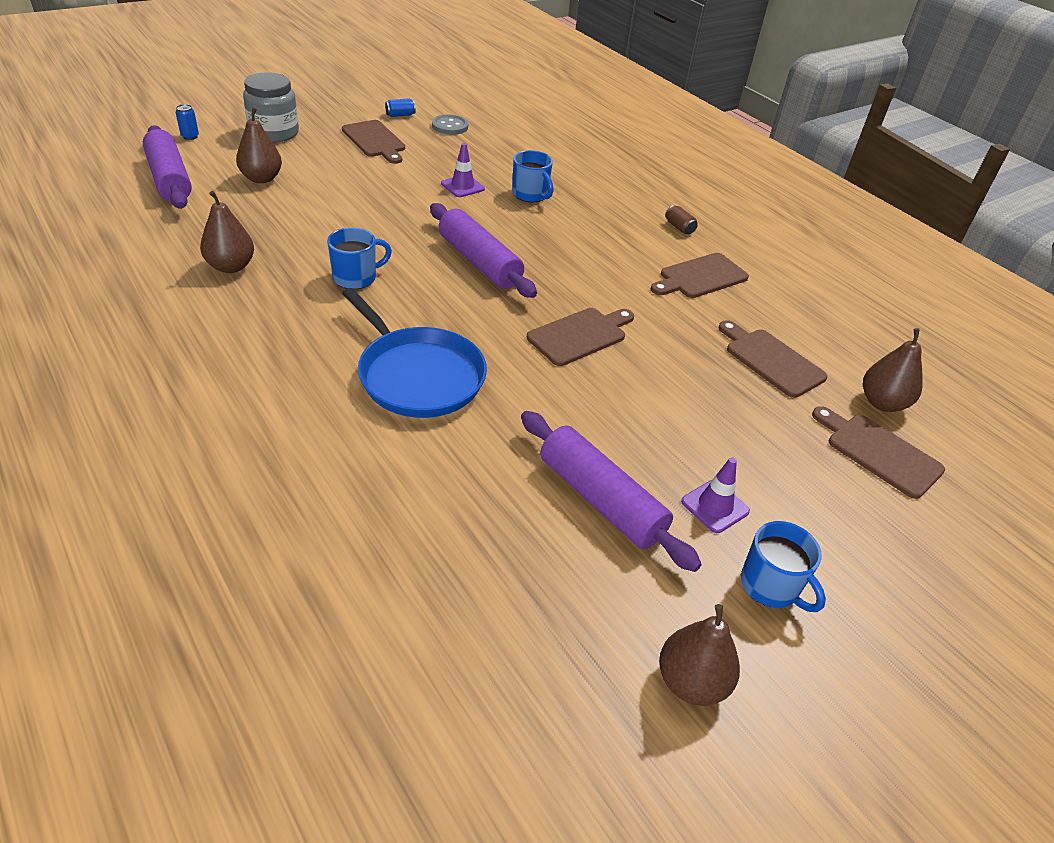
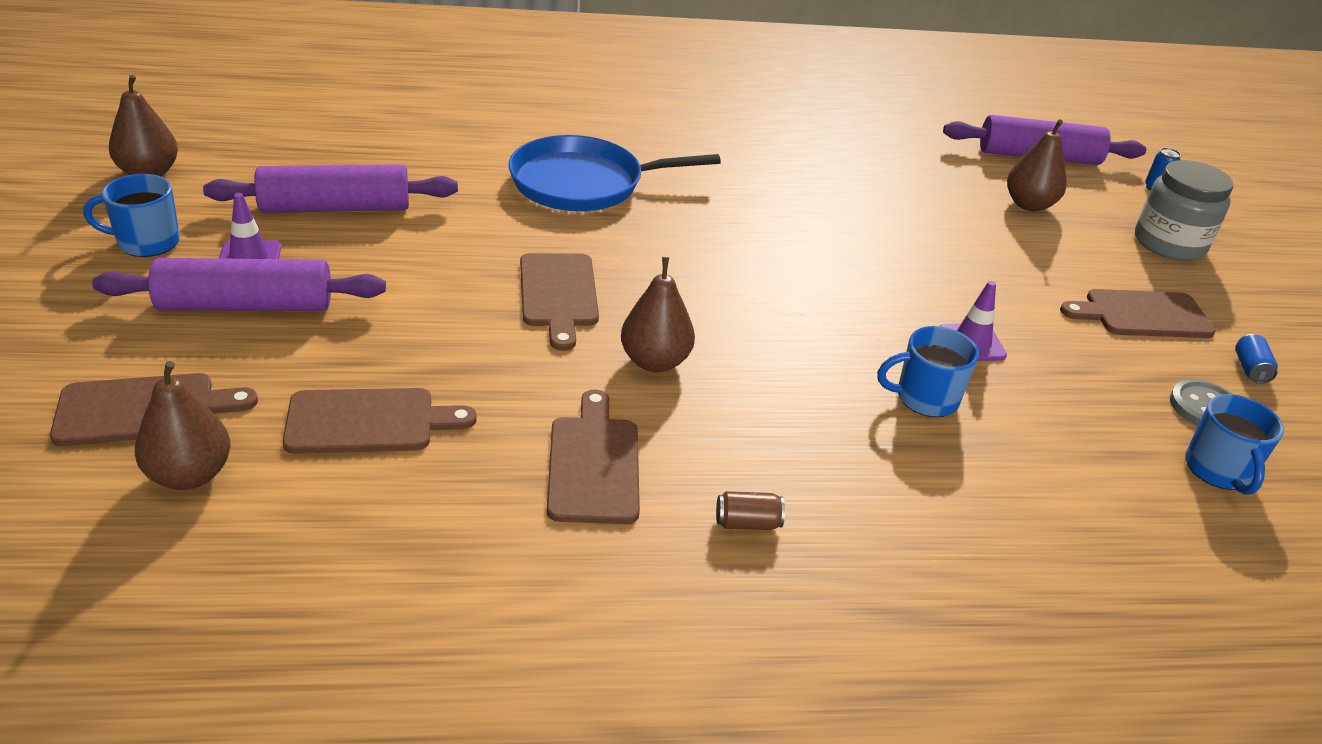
camera: 120 degrees right, 5 degrees down
brown pear [200,191,254,273] -> brown pear moved to [621,257,695,372]
blue mug [327,227,392,289] -> blue mug moved to [1185,394,1284,495]
purple rolling pin [430,203,537,298] -> purple rolling pin moved to [92,258,386,311]

